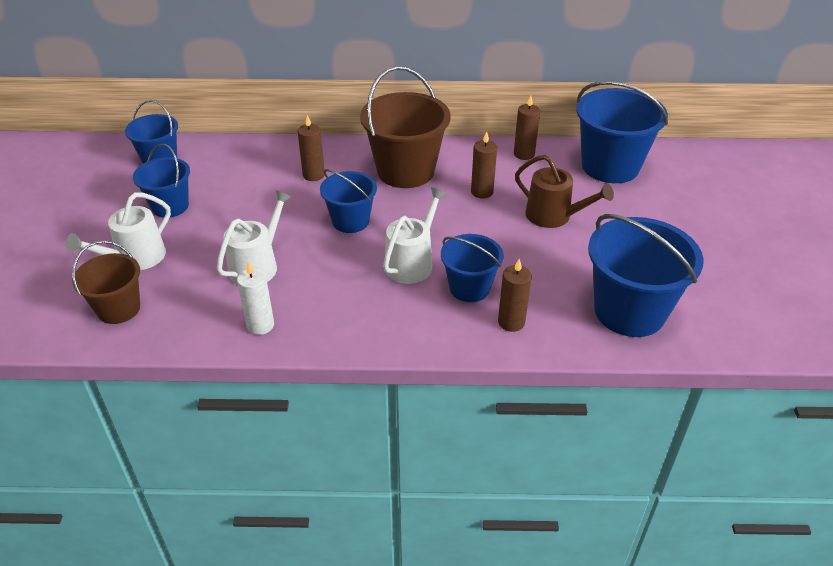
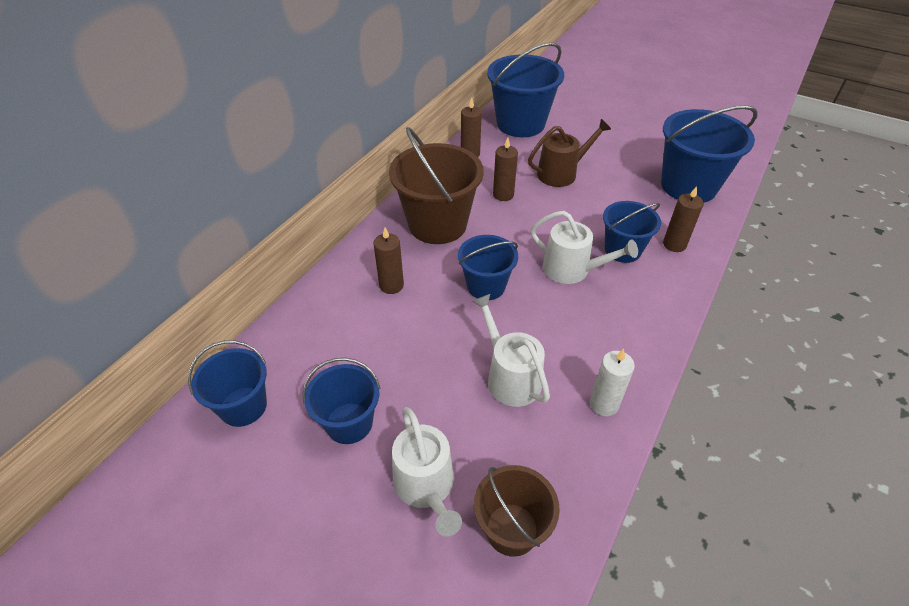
camera: 60 degrees left, 5 degrees up
white watering can [383,187,447,284] -> white watering can turned 150 degrees clockwise [531,211,638,284]

